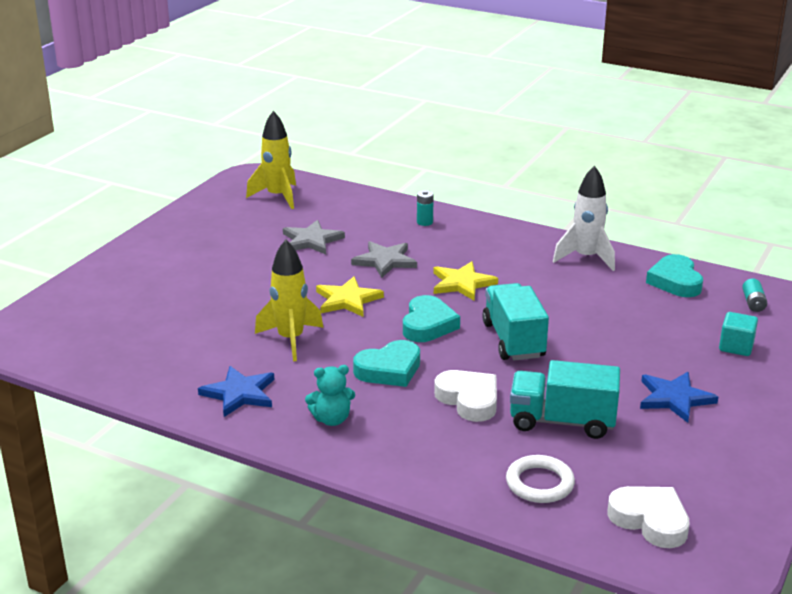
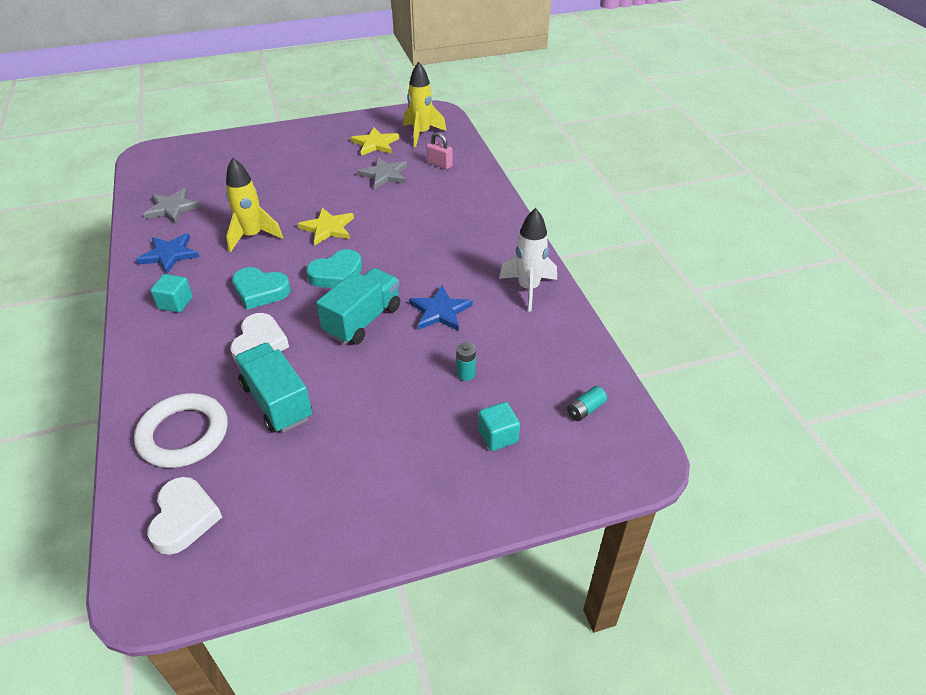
camera: 45 degrees right, 15 degrees up
turquoise teddy bear [305,365,355,426] -> turquoise cube [150,274,193,313]
grey star [351,241,417,278] -> grey star moved to [143,188,201,224]
turquoise battery [417,190,434,226] -> turquoise battery moved to [457,342,476,381]
yellow star [434,261,498,300] -> yellow star moved to [351,127,399,156]
white ring [506,455,575,503] -> white ring [134,393,228,468], size x1.50
blue star [640,372,718,423] -> blue star moved to [409,285,473,331]
turquoise heart [646,254,703,297] -> none
none -> pink padlock [426,132,453,170]

